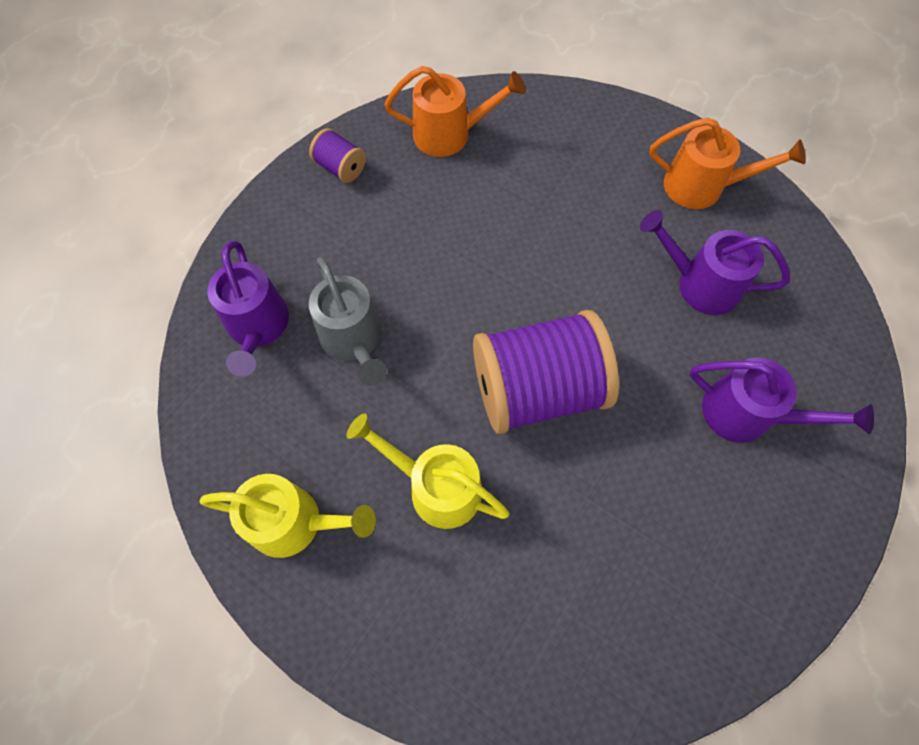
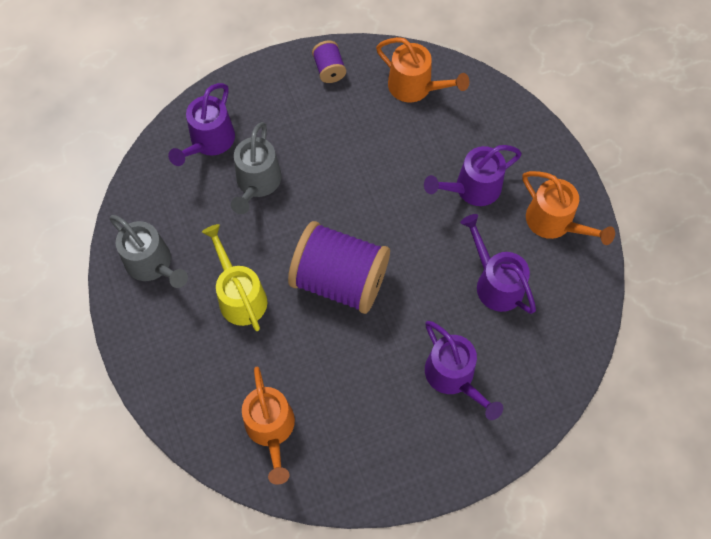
camera: 35 degrees right, 0 degrees up
yellow watering can [199,474,376,558] -> grey watering can [110,215,188,288]
none -> orange watering can [242,367,295,485]
none -> purple watering can [424,145,522,206]

